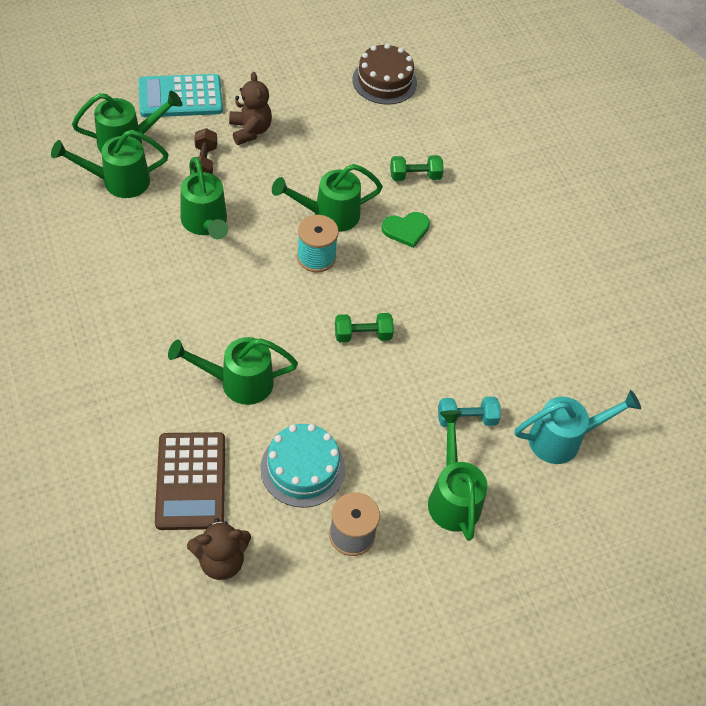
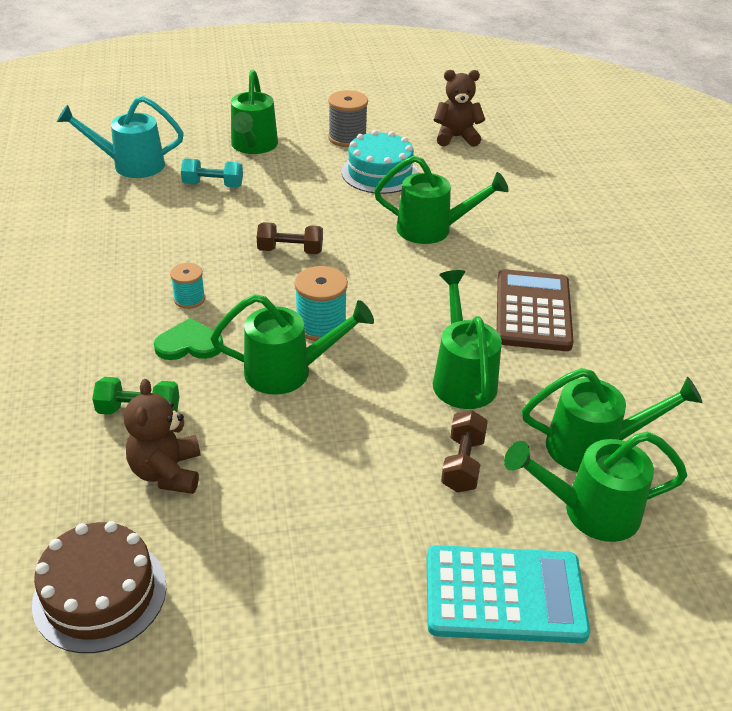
camera: 165 degrees left, 15 degrees down
brown calculator [155,432,225,530] -> brown calculator moved to [497,269,574,351]
brown teddy bear [229,72,272,145] -> brown teddy bear moved to [124,379,200,494]
green dumbbell [335,313,394,342] -> brown dumbbell [257,222,323,254]
none -> turquoise spool [170,263,205,309]

